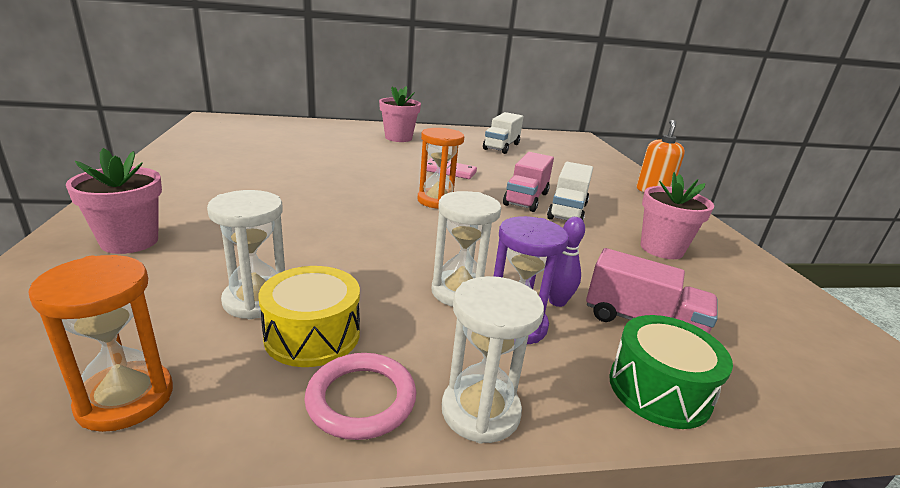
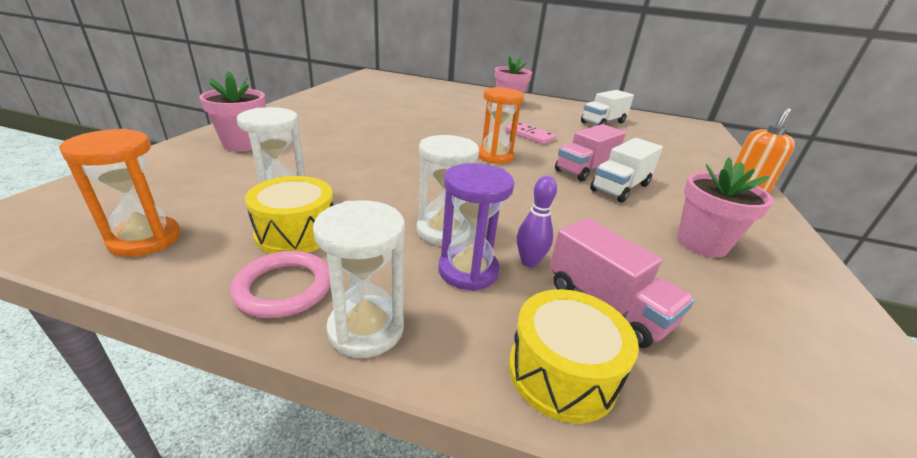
camera: 25 degrees right, 5 degrees up
green drum [609,315,733,429] -> yellow drum [509,289,639,424]

